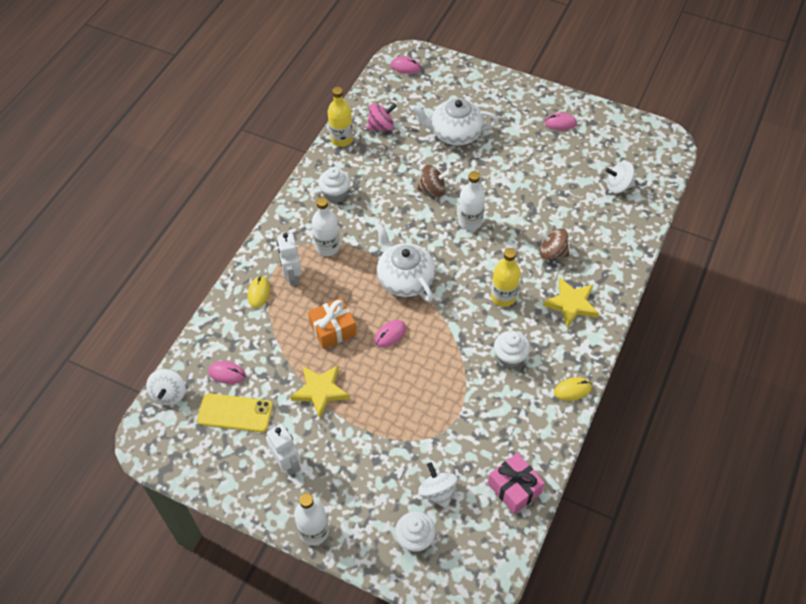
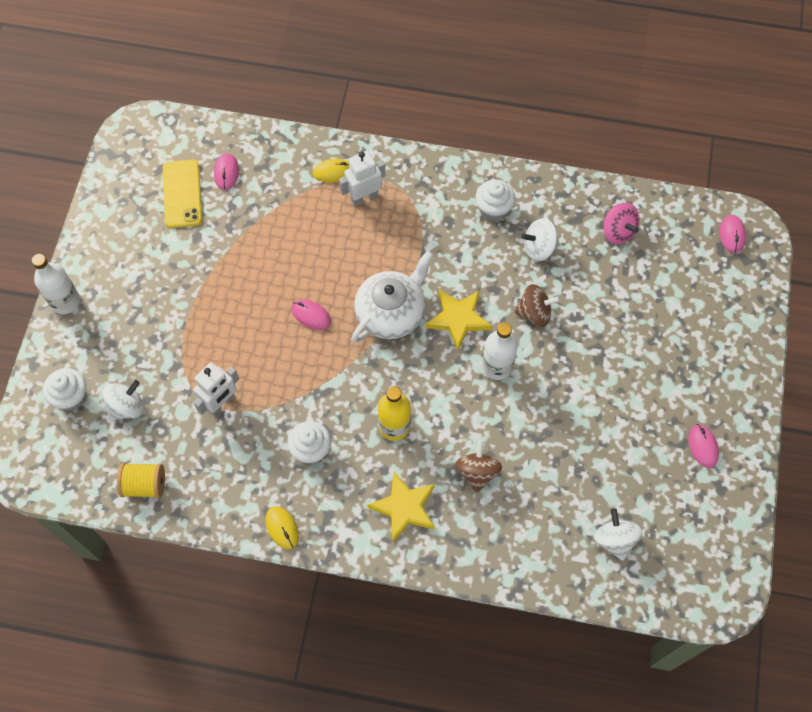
camera: 75 degrees right, 10 degrees up
white spinning top [146,369,186,405] -> white spinning top moved to [521,218,559,261]
white robot [266,424,300,475] -> white robot moved to [193,363,239,416]
yellow star [290,365,350,418] -> yellow star moved to [425,289,492,350]
orange gift [308,298,357,349] -> none
white bottle [312,197,340,256] -> none
yellow bottle [328,87,353,147] -> none
white teapot [411,98,498,146] -> none
brown spinning top [417,165,451,197] -> brown spinning top turned 75 degrees counterclockwise [514,284,561,327]
pink gift [488,453,545,514] -> yellow spool [117,463,165,498]

